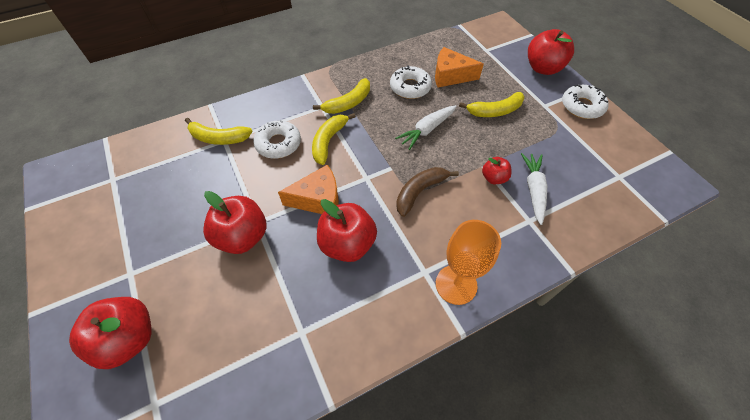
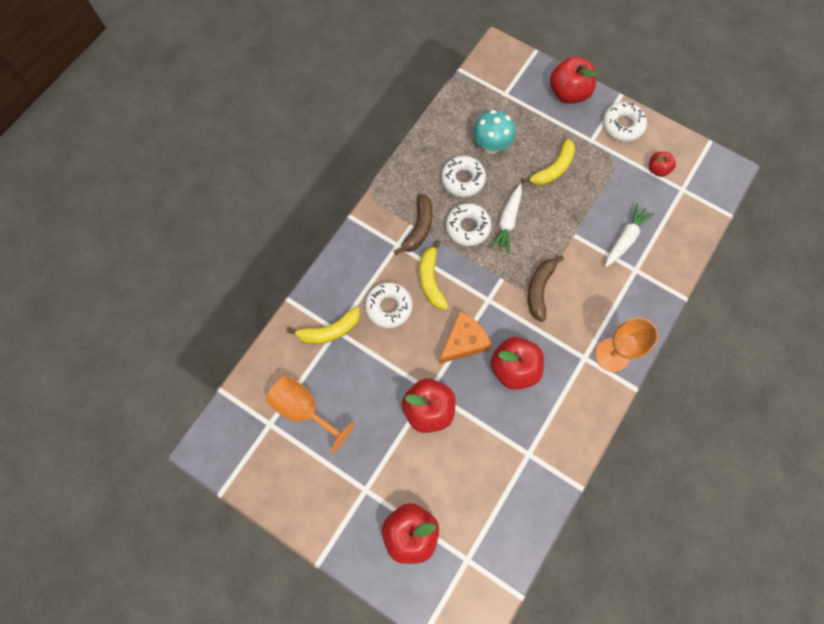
camera: 30 degrees left, 15 degrees up
yellow banana [313,78,370,114] -> brown banana [394,193,433,255]
orange cheese [435,47,484,87] -> turquoise mushroom [473,110,515,154]
red apple [482,157,512,184] -> red apple moved to [649,152,676,177]
white carrot [521,153,547,225] -> white carrot turned 60 degrees clockwise [605,203,654,267]
none -> orange goblet [266,375,355,454]
none -> white donut [446,203,491,246]

